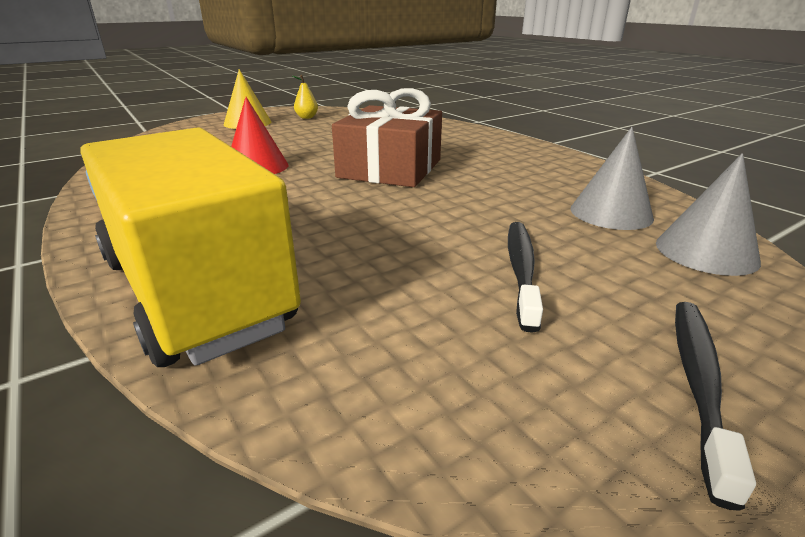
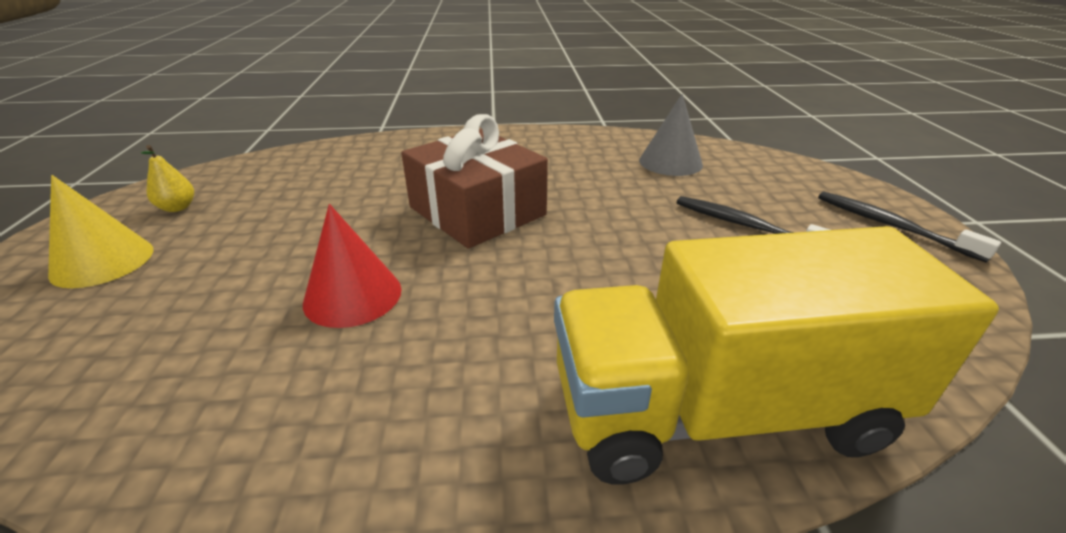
camera: 60 degrees left, 5 degrees up
grey cone [656,153,761,276] -> none

